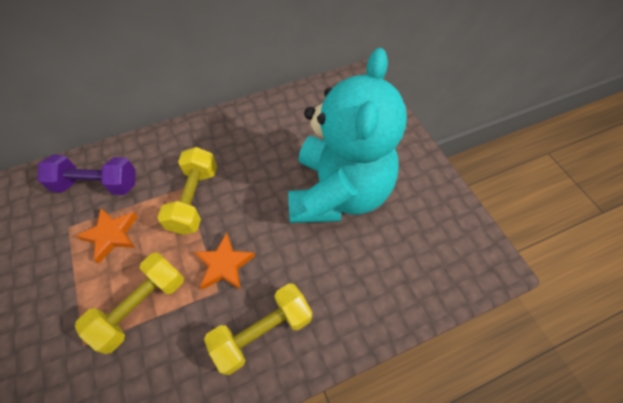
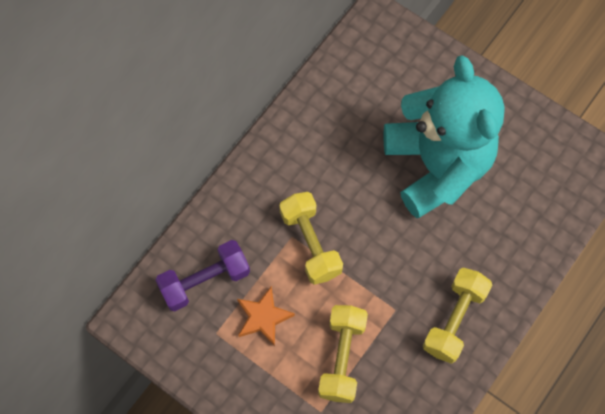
camera: 30 degrees left, 10 degrees up
orange star [194,233,255,290] -> none

